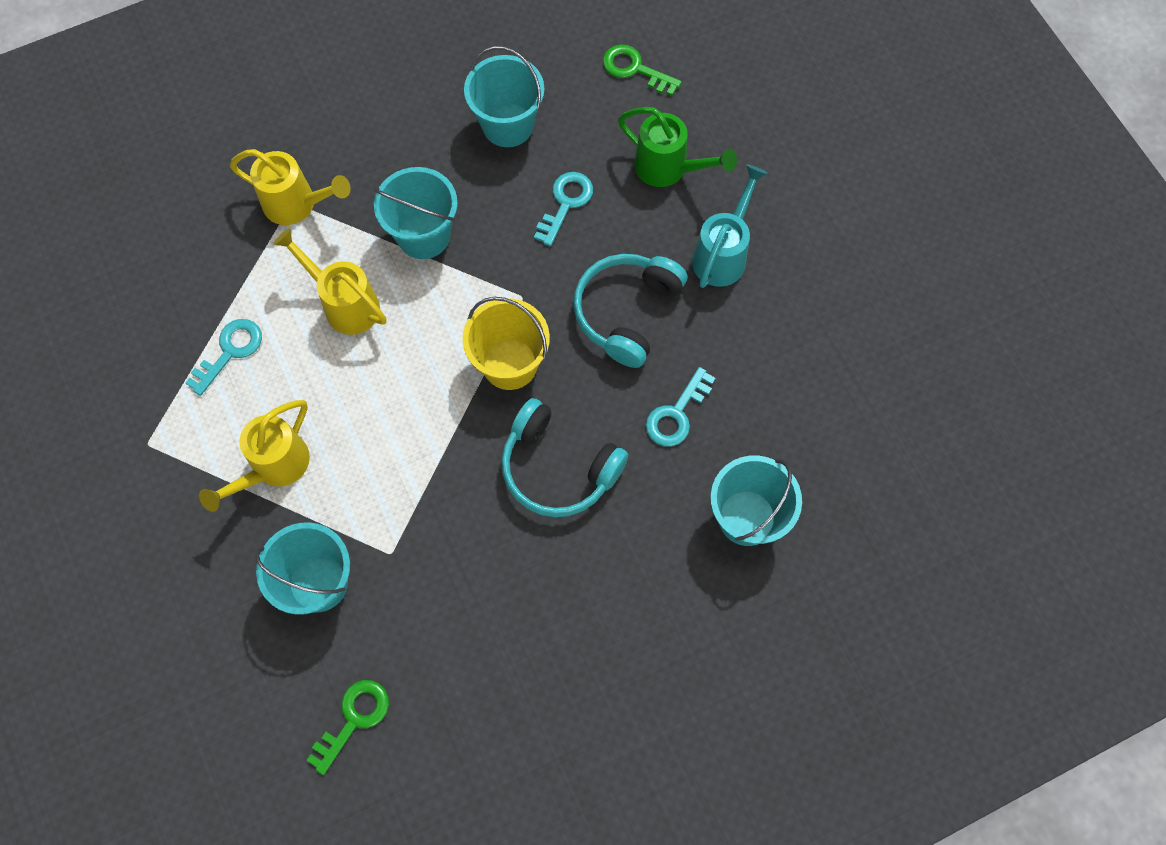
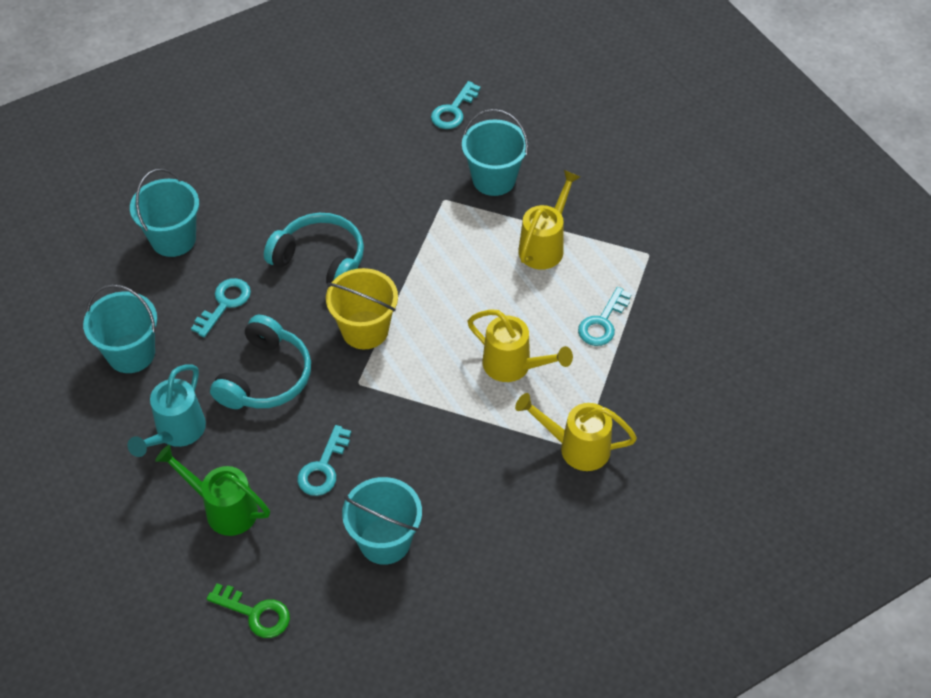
camera: 175 degrees right, 15 degrees down
green key [306,680,389,775] -> turquoise key [431,81,481,129]
turquoise bucket [374,167,458,259] -> turquoise bucket moved to [83,284,157,373]

